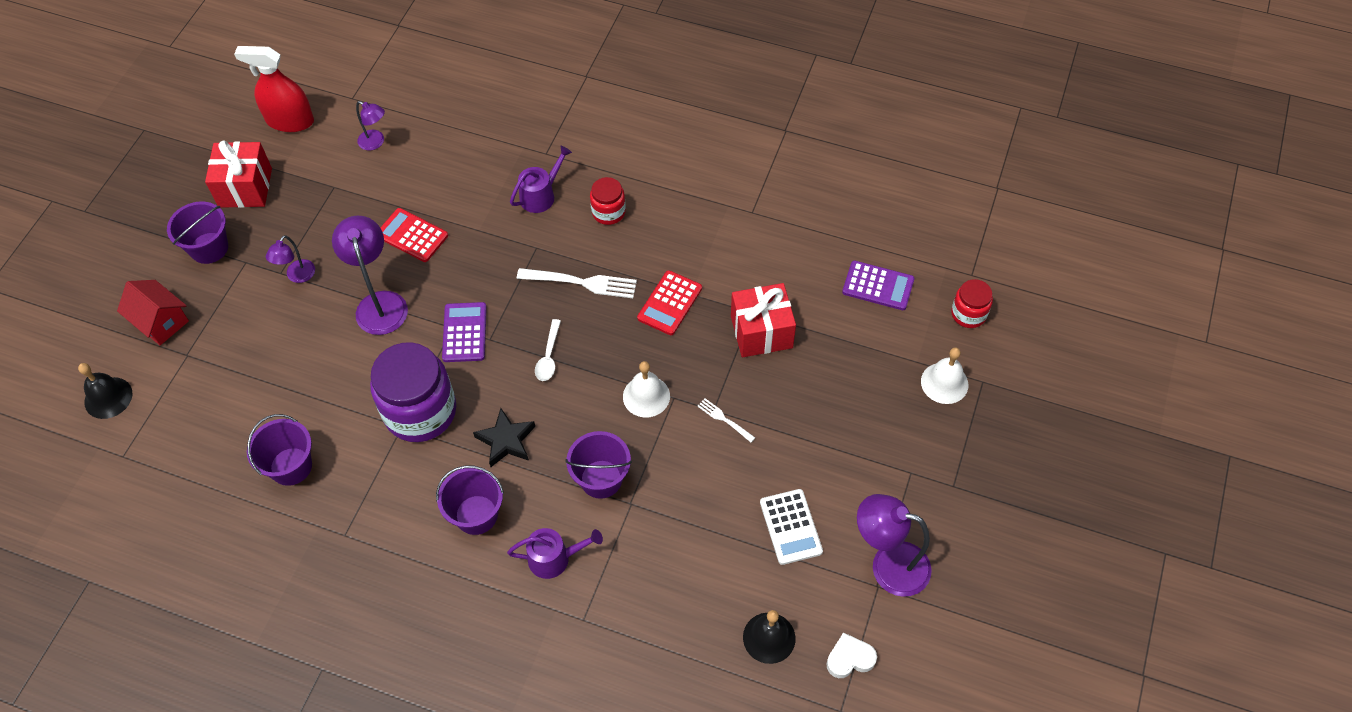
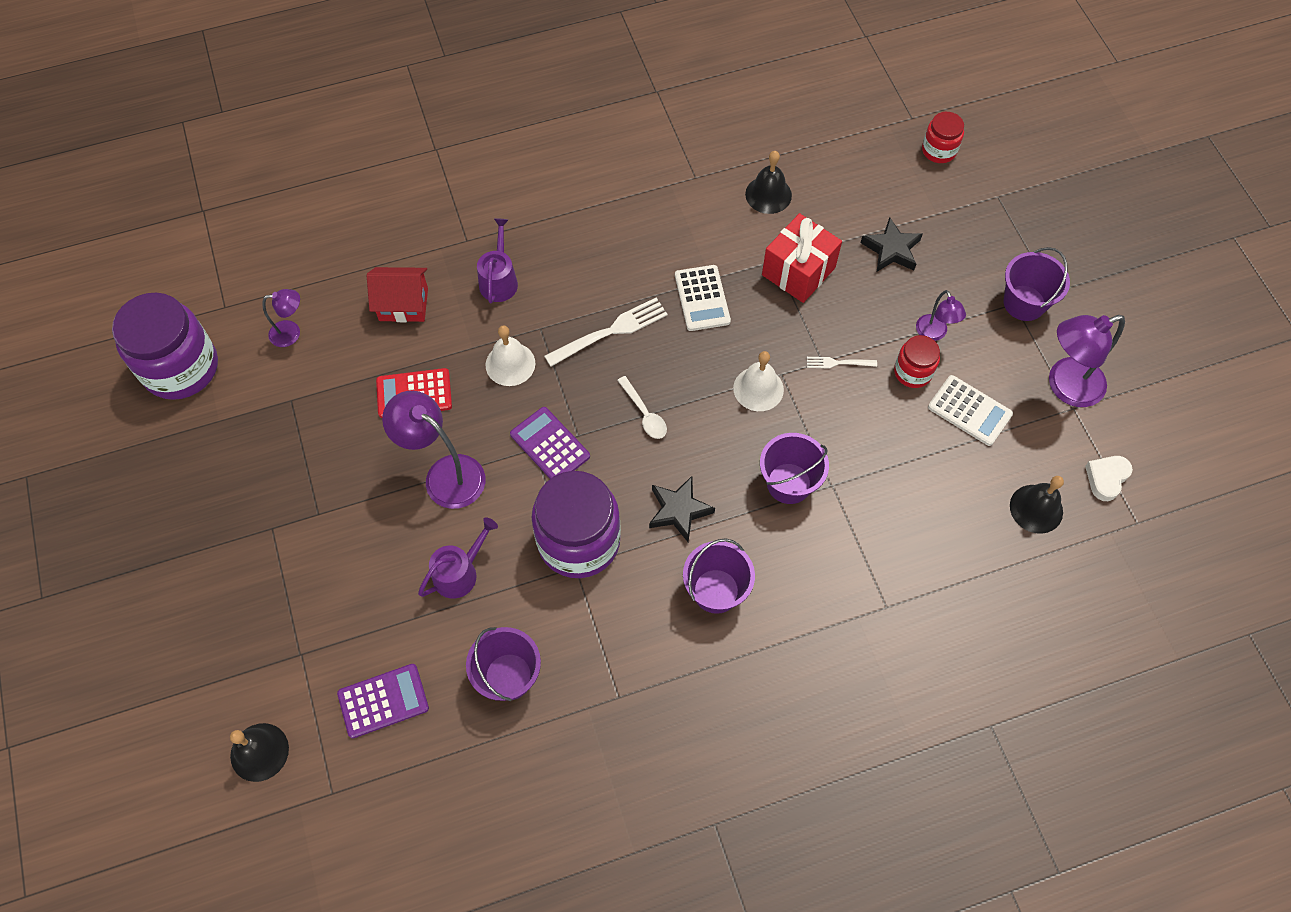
camera: 40 degrees left, 5 degrees up
red house [117,280,189,345] -> red house moved to [367,267,428,322]
purple bucket [167,202,228,264] -> purple bucket moved to [1004,247,1070,321]
red gift [205,141,272,208] -> none
red spray bottle [234,46,314,132] -> purple jar [112,293,218,400]
purple lamp [266,235,315,283] -> purple lamp moved to [916,290,966,341]
purple watering can [507,528,603,579] -> purple watering can moved to [418,518,498,599]
red jar [590,177,626,225] -> red jar moved to [894,335,940,388]
red calculator [637,270,702,335] -> white calculator [675,265,731,331]
purple calculator [842,261,915,310] -> purple calculator moved to [337,664,429,738]
white bell [921,348,968,404] -> white bell moved to [485,325,535,386]
none -> black bell [745,151,792,214]
none -> black star [861,217,923,272]

